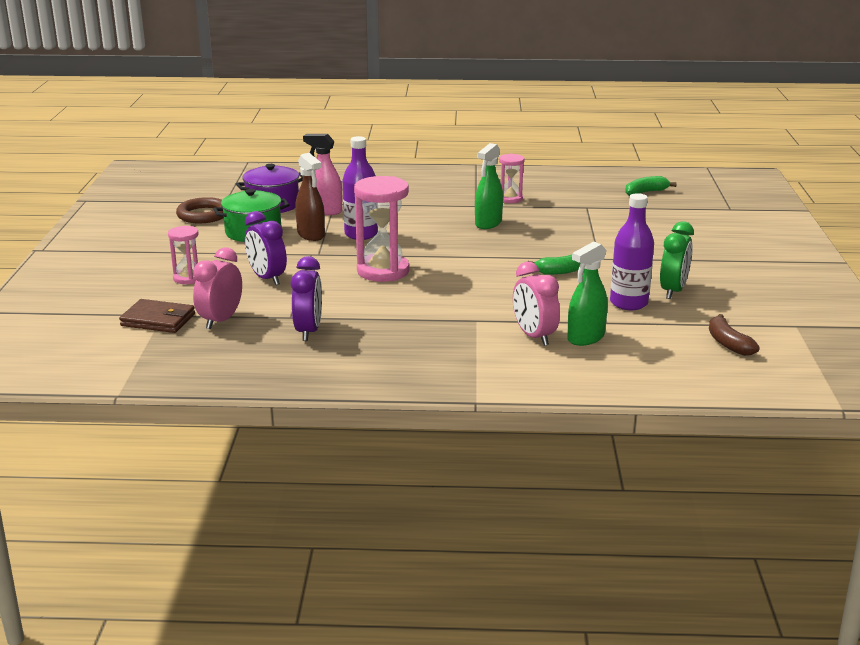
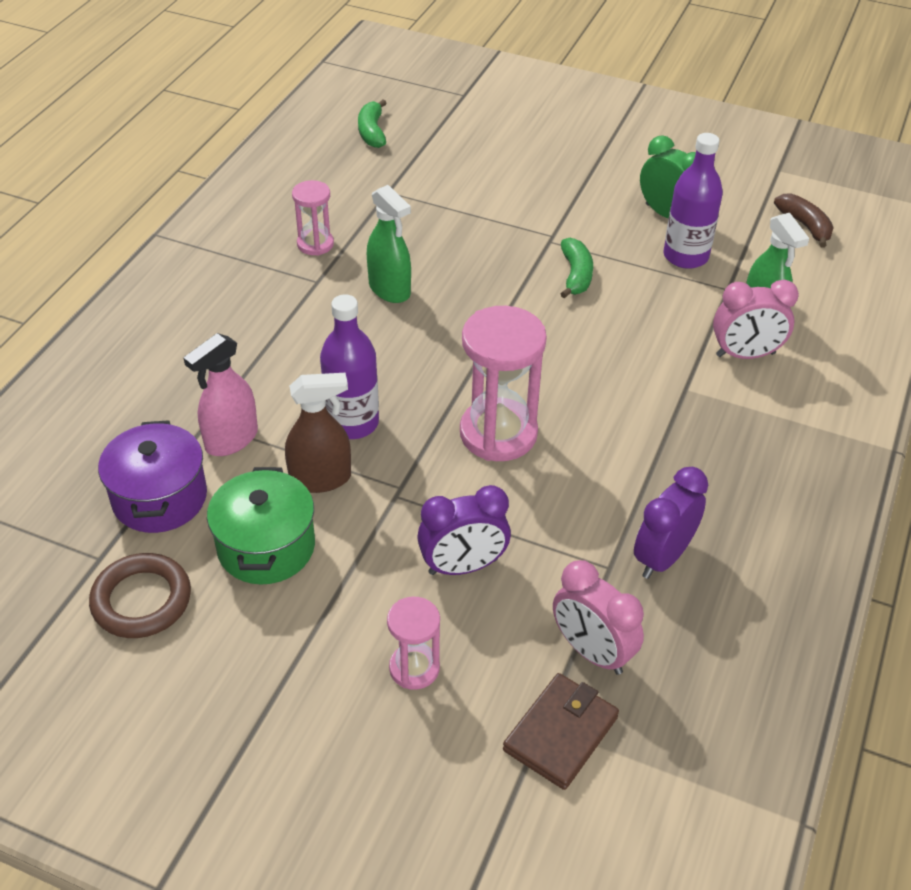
camera: 70 degrees left, 20 degrees up
purple clock [291,256,322,341] -> purple clock turned 75 degrees counterclockwise [634,467,708,579]
brown banana [709,314,760,356] -> brown banana turned 120 degrees counterclockwise [774,193,834,248]

